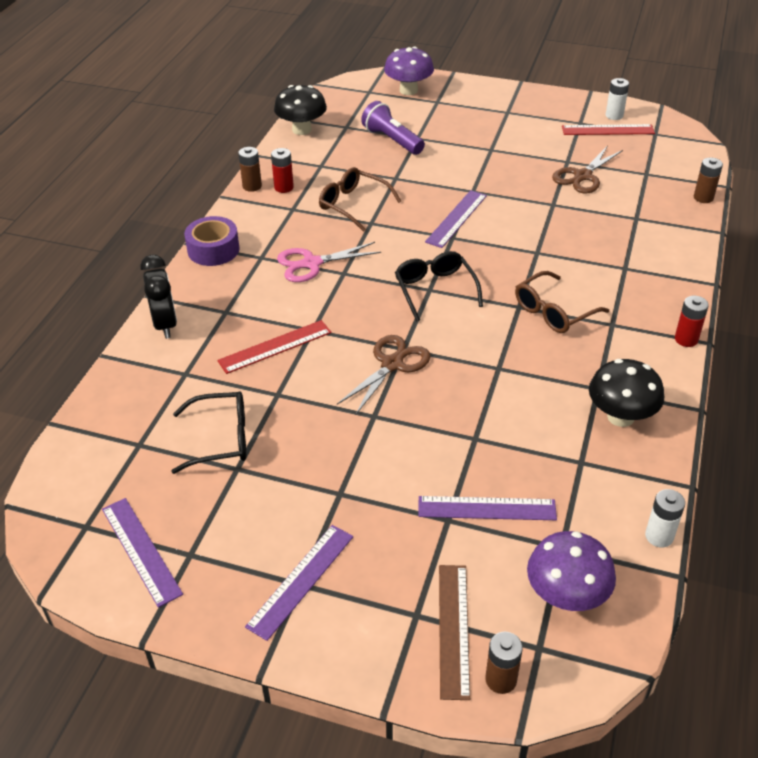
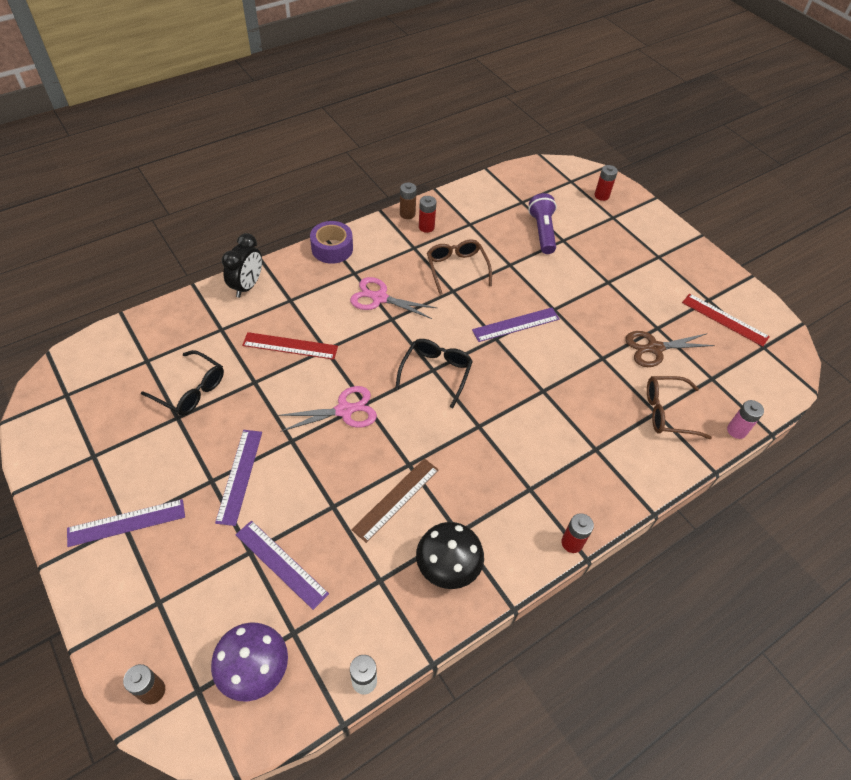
camera: 35 degrees right, 10 degrees up
purple ruler [102,498,183,608] -> purple ruler moved to [215,430,262,526]
black mushroom [274,85,327,135] -> none
brown scissors [337,335,431,415] -> pink scissors [277,386,377,432]
purple mushroom [384,47,434,95] -> red battery [595,165,618,201]
brown ruler [439,565,470,700] -> brown ruler moved to [351,458,439,543]
brown glasses [515,271,609,333] -> brown glasses moved to [647,376,712,439]
white battery [606,78,629,120] -> none
brown battery [694,158,723,203] -> pink battery [727,400,764,439]

